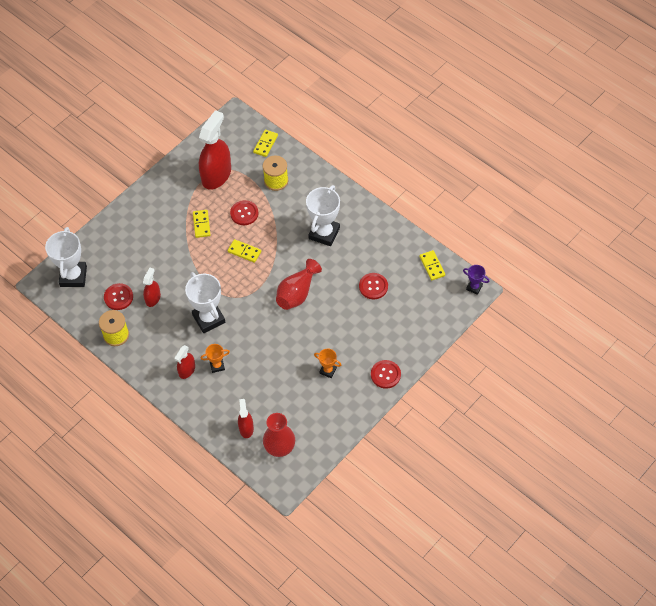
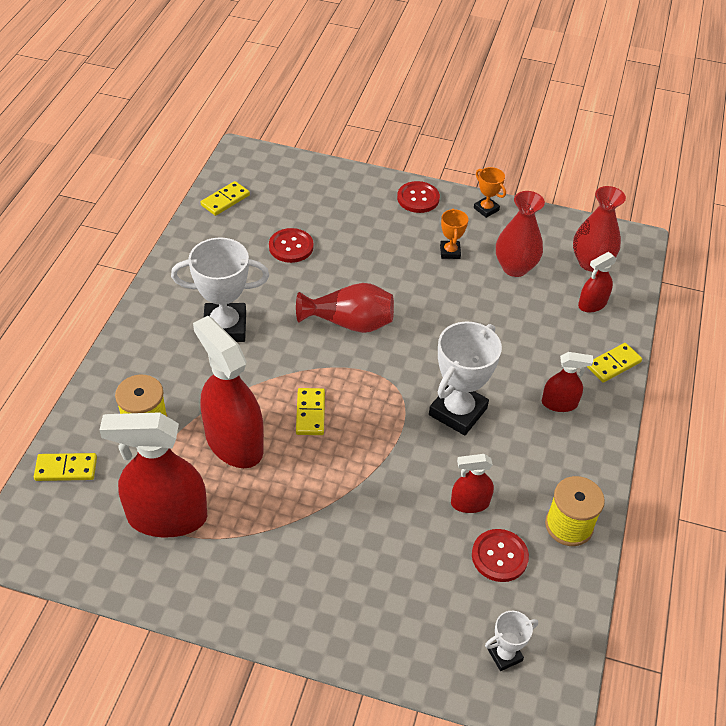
camera: 120 degrees left, 10 degrees down
white trophy [45,227,87,287] -> white trophy [485,611,538,671], size x0.51
yellow domino [193,210,211,238] -> yellow domino moved to [587,343,642,383]
orange trophy [201,344,230,373] -> orange trophy moved to [474,167,506,218]
red button [230,200,258,225] -> red spray bottle [193,316,264,468]
purple trophy [463,265,489,295] -> none
none -> red vase [496,191,545,277]

